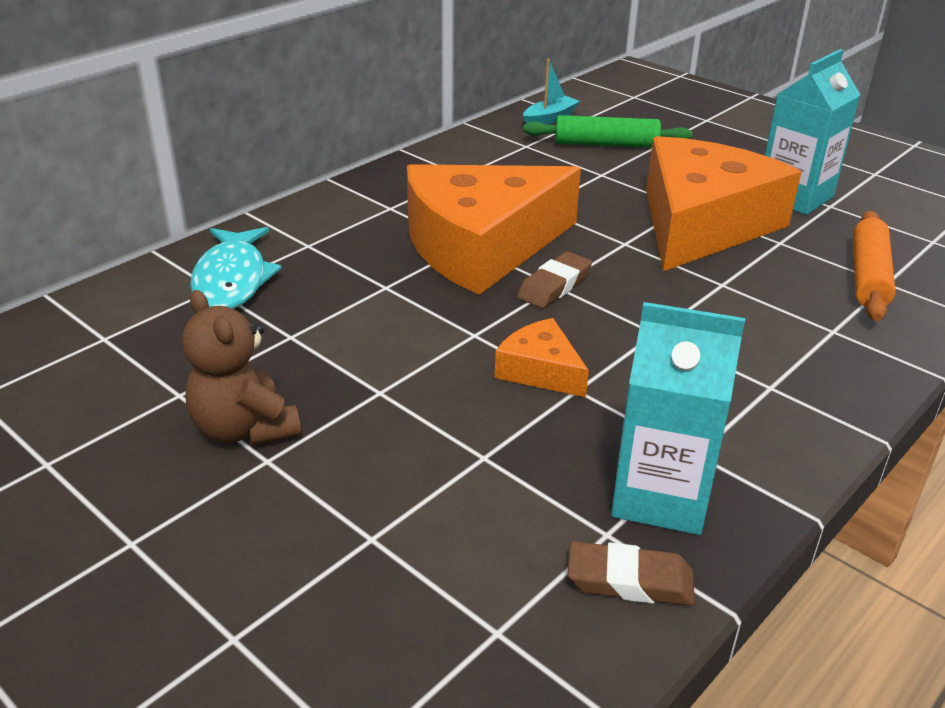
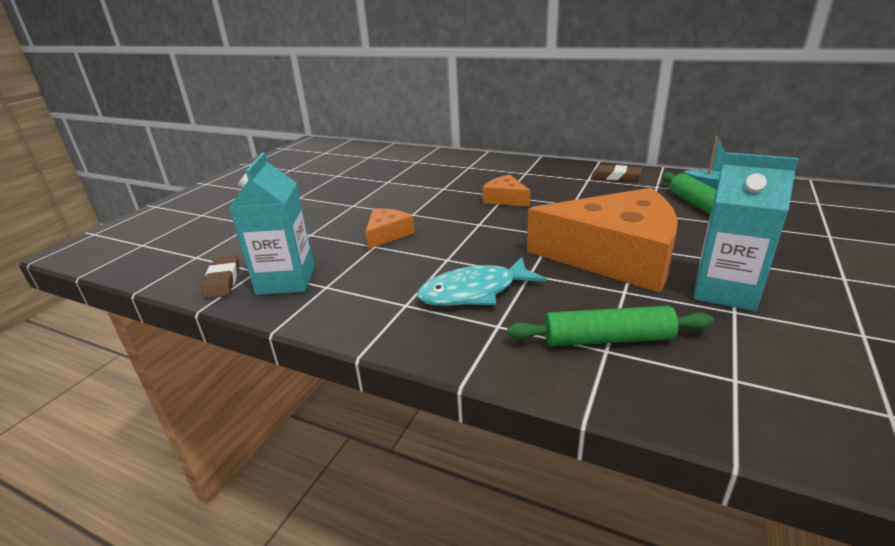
camera: 75 degrees right, 5 degrees down
brown teddy bear [182,290,301,446] -> none
turquoise fish [190,227,282,309] -> turquoise fish moved to [417,257,546,306]
orange cheese [407,164,581,295] -> orange cheese [482,174,531,207], size x0.44
brown eraser [517,251,592,308] -> brown eraser moved to [591,165,642,181]
orange rolling pin [853,211,896,321] -> green rolling pin [507,306,714,346]

